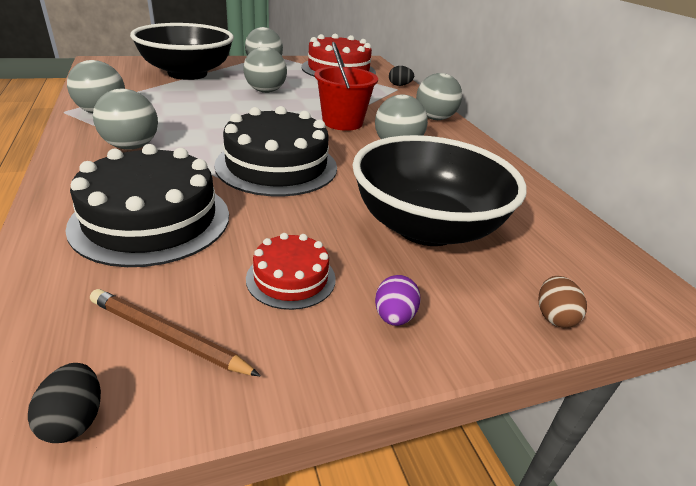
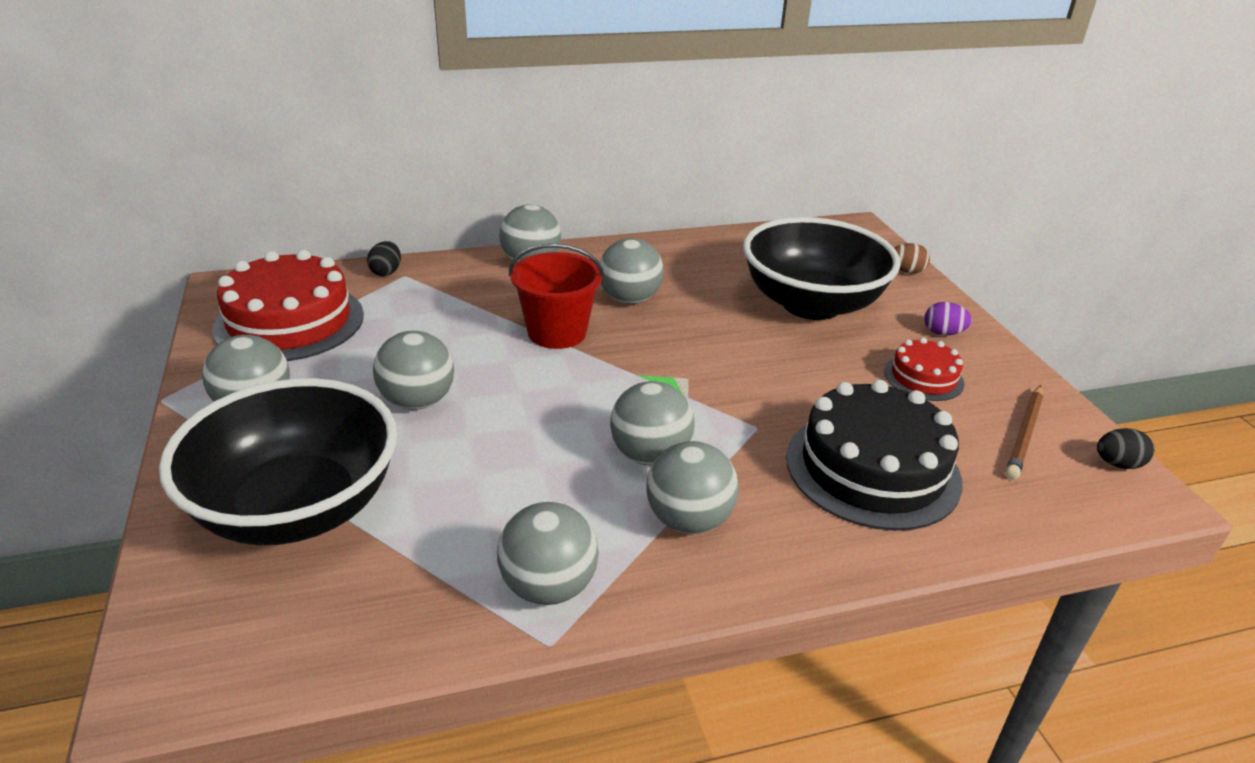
camera: 85 degrees left, 0 degrees up
black cake [214,106,337,197] -> none
none -> grey ball [610,381,695,466]

